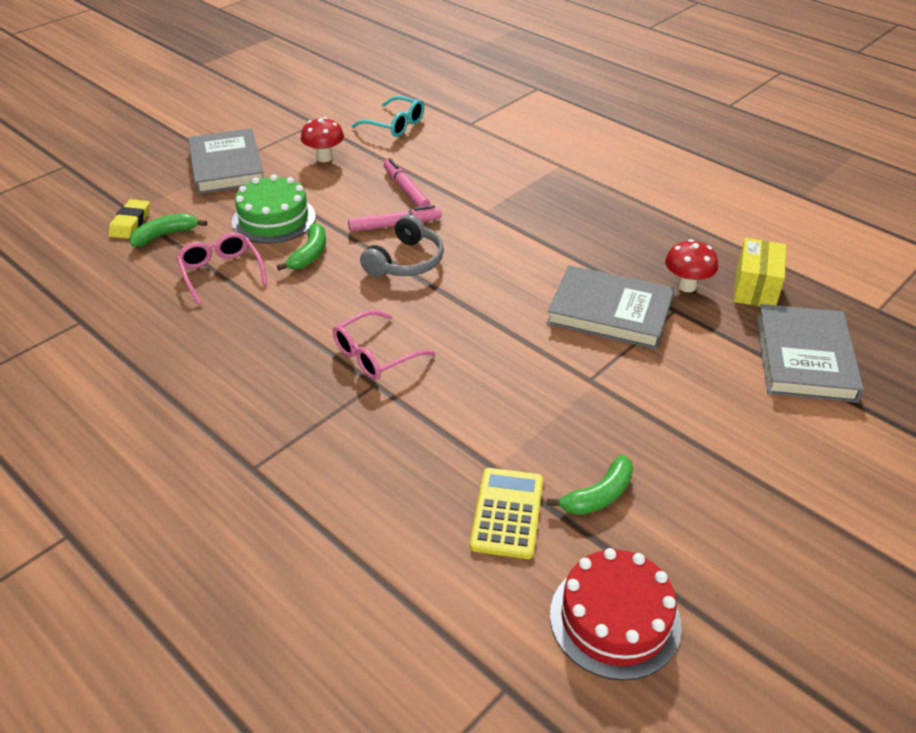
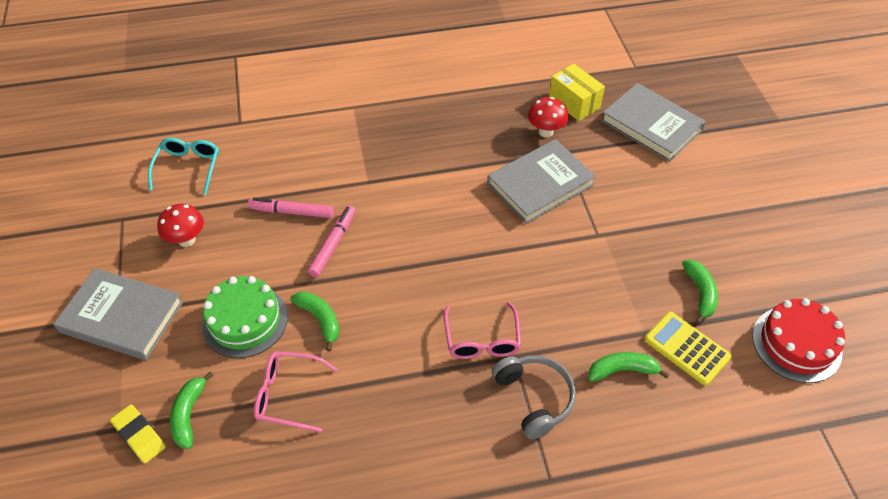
camera: 55 degrees left, 10 degrees up
turquoise glasses [352,96,424,137] -> turquoise glasses turned 60 degrees counterclockwise [148,138,219,195]
grey headphones [360,214,444,277] -> grey headphones moved to [491,355,576,439]
none -> green banana [588,352,669,382]

